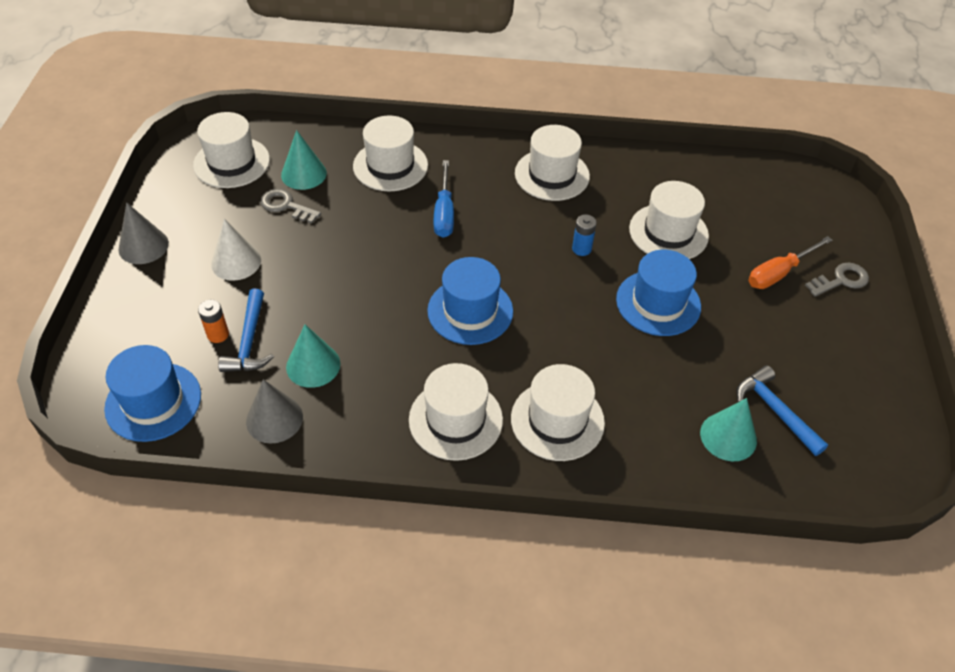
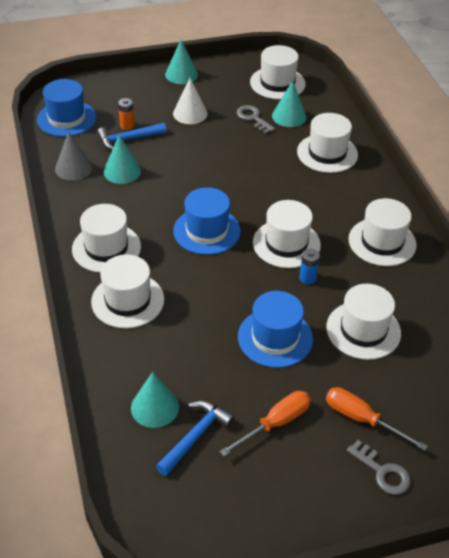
camera: 70 degrees right, 5 degrees down
grey cone [118,203,169,264] -> turquoise cone [165,40,198,84]
grey key [261,189,321,223] -> grey key turned 45 degrees counterclockwise [237,105,275,134]
blue screwdriver [434,160,454,238] -> none
none -> orange screwdriver [220,391,311,457]
none -> white hat [253,200,321,268]

